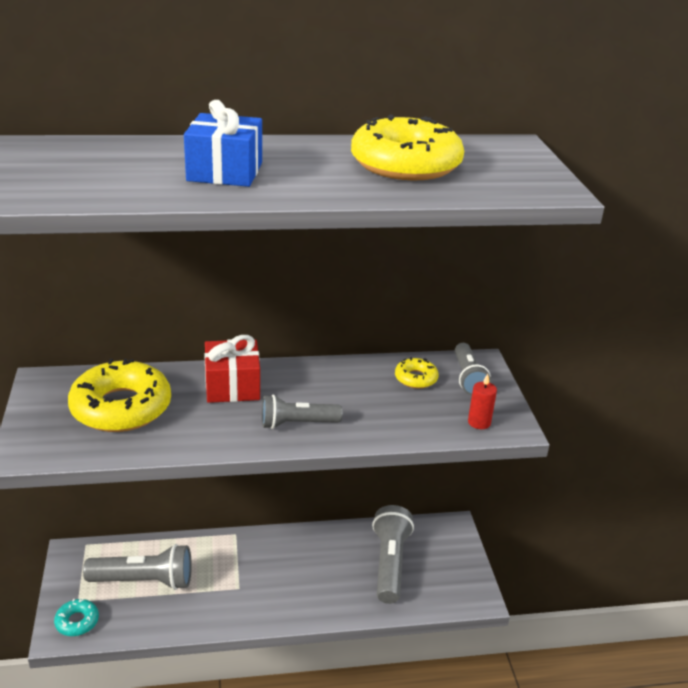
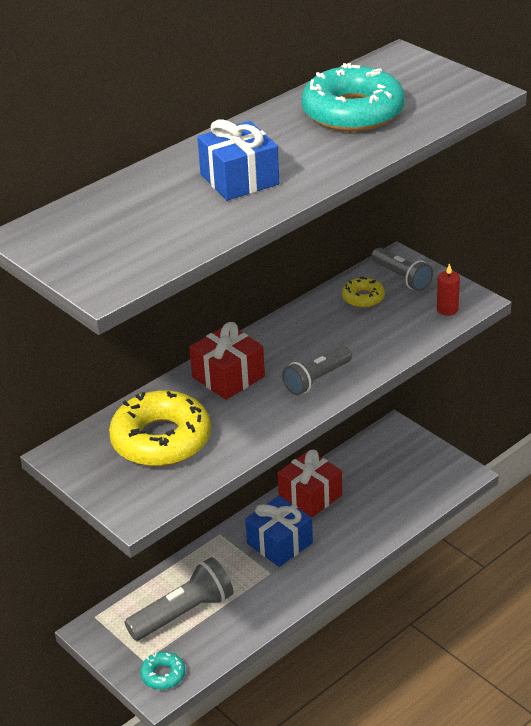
camera: 30 degrees left, 5 degrees up
yellow donut [351,114,464,180] -> turquoise donut [301,63,405,132]
grey flashlight [372,505,414,604] -> none
none -> blue gift [245,495,313,567]
none -> red gift [277,450,342,517]

